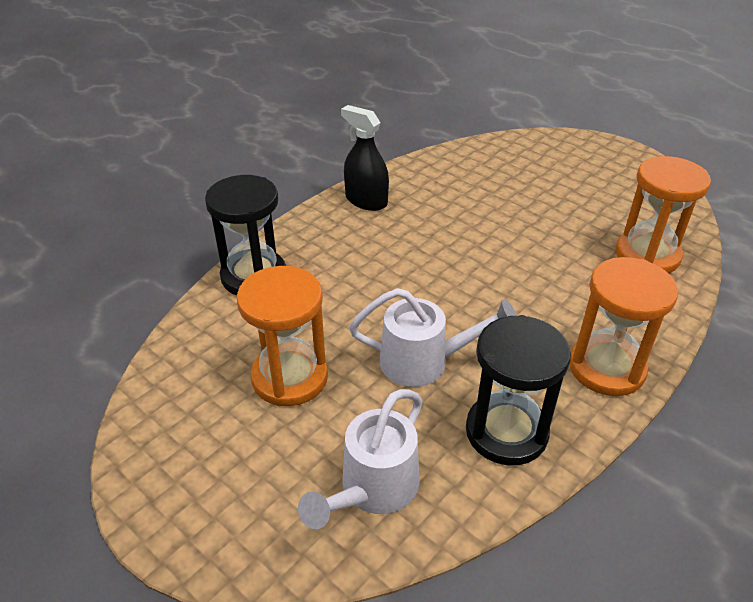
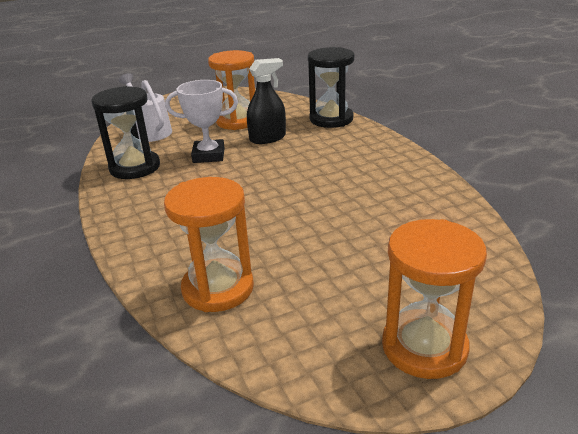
camera: 115 degrees right, 10 degrees down
black spray bottle [341,105,389,211] -> black spray bottle moved to [247,58,286,144]
white watering can [349,288,517,387] -> white trophy [165,80,238,163]
orange hourglass [570,257,678,396] -> orange hourglass moved to [382,219,487,379]

